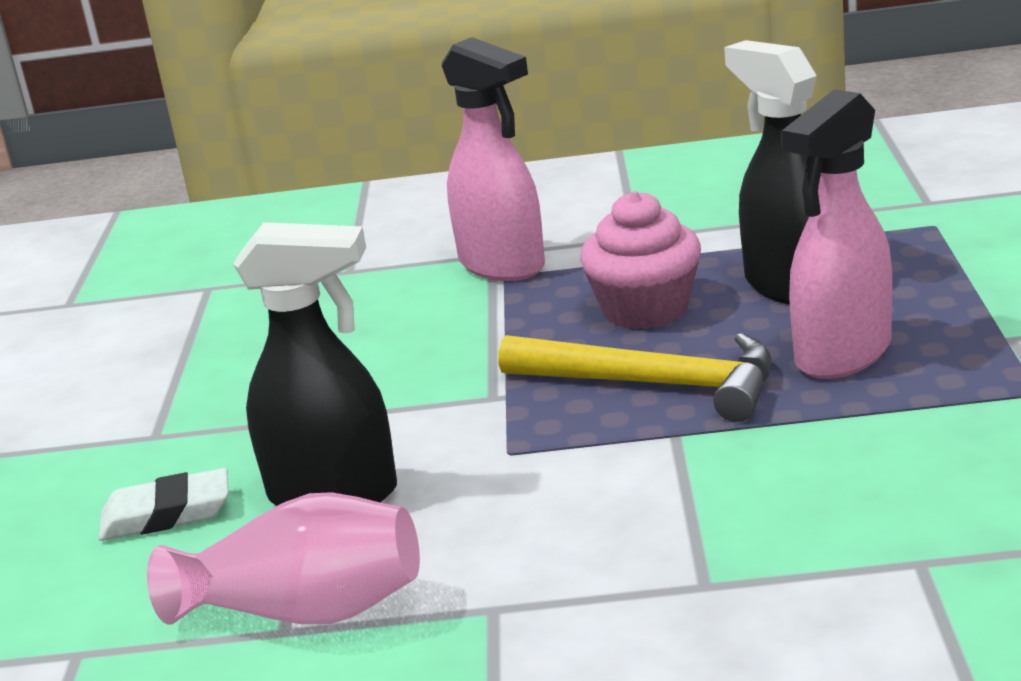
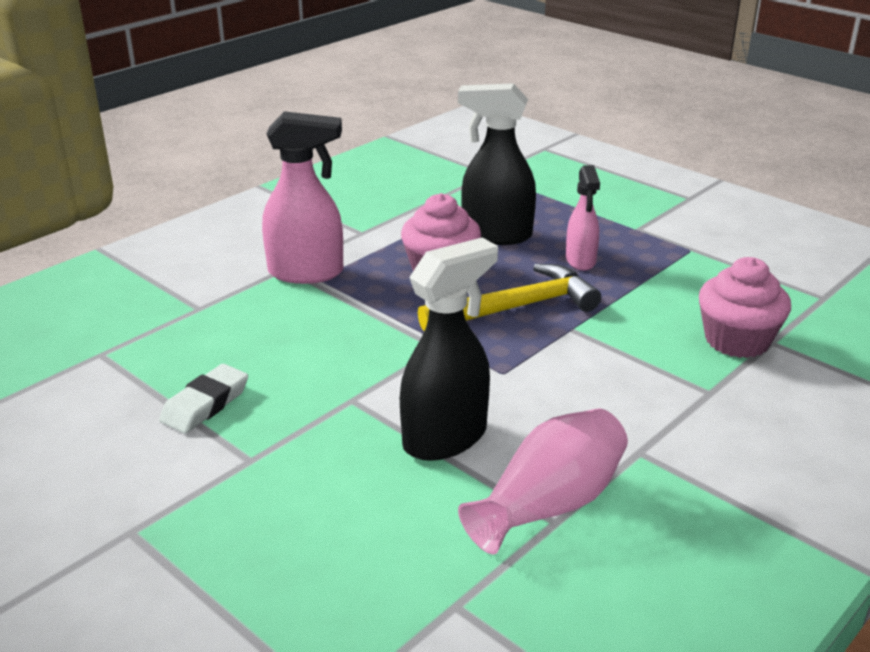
camera: 50 degrees left, 5 degrees up
white eraser [99,468,228,541] -> white eraser moved to [159,364,248,434]
pink spray bottle [781,89,892,379] -> pink spray bottle [566,165,600,271], size x0.62
none -> pink cupcake [699,257,791,358]

